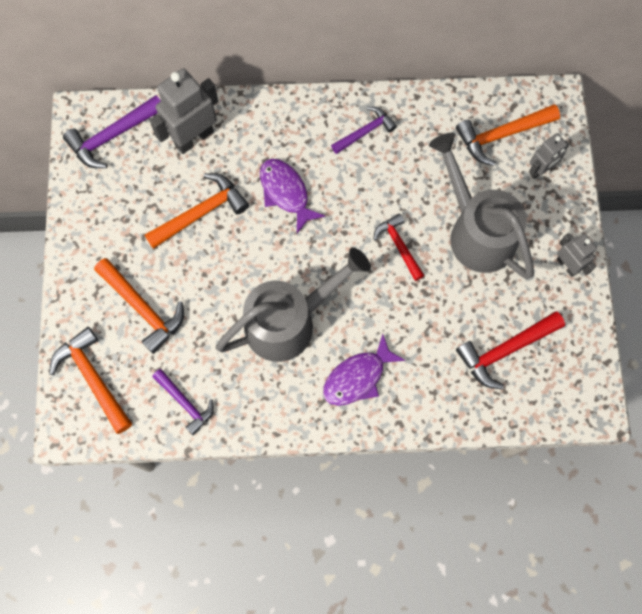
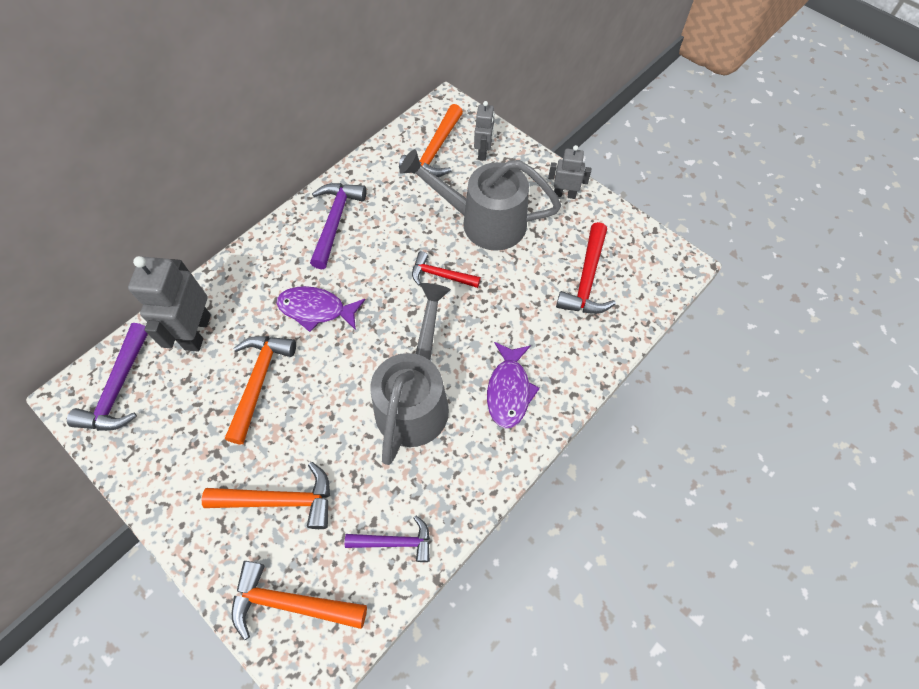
camera: 45 degrees left, 10 degrees down
purple hammer [331,107,397,154] -> purple hammer [310,183,366,269], size x1.51

